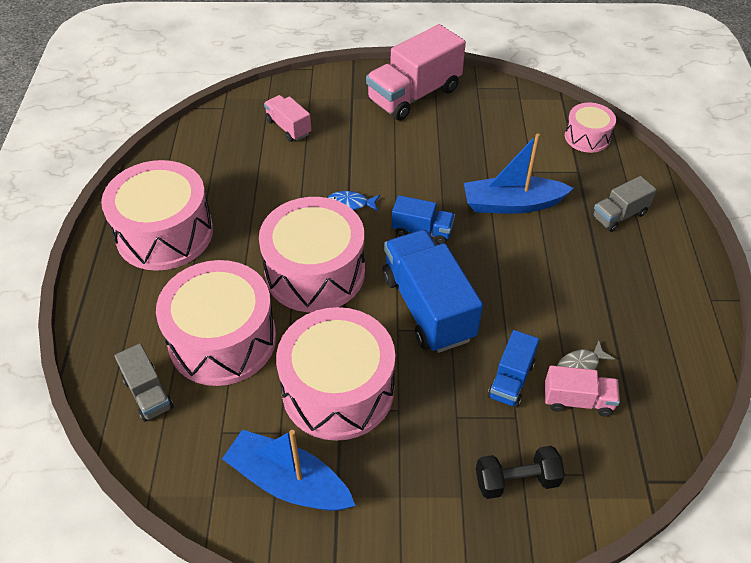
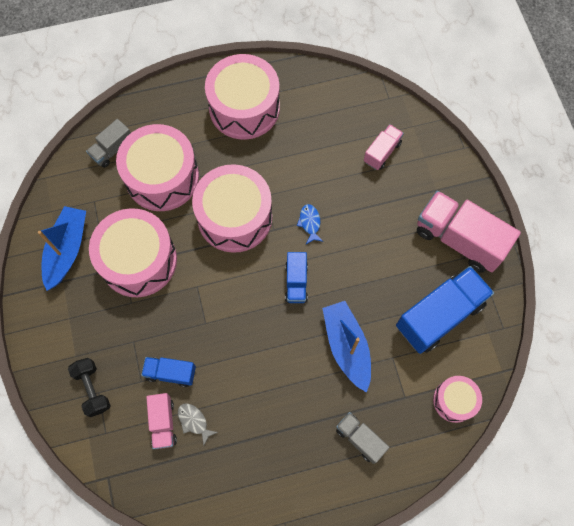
camera: 75 degrees right, 20 degrees up
blue truck [383,230,483,353] -> blue truck moved to [396,266,494,354]

